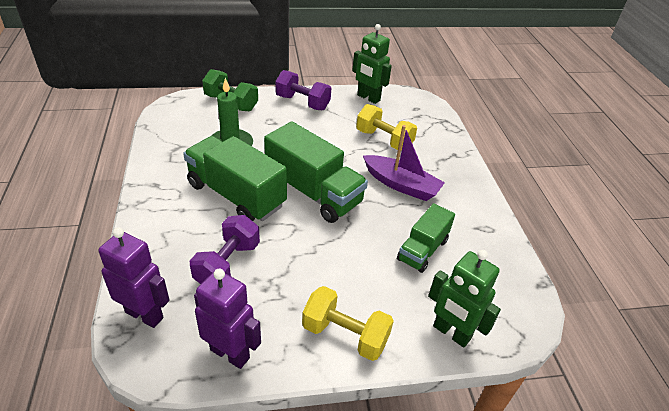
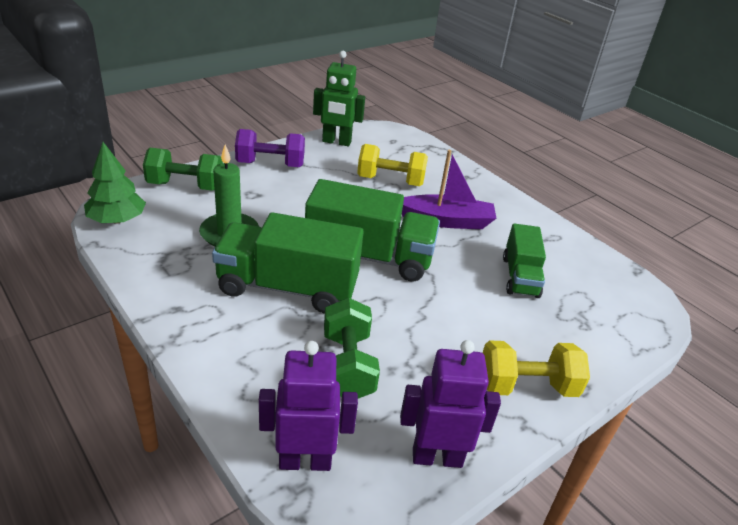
camera: 30 degrees left, 5 degrees down
purple dumbbell [190,215,260,284] -> green dumbbell [324,298,380,398]
green robot [428,250,501,348] -> none
none -> green tree [84,142,146,224]

